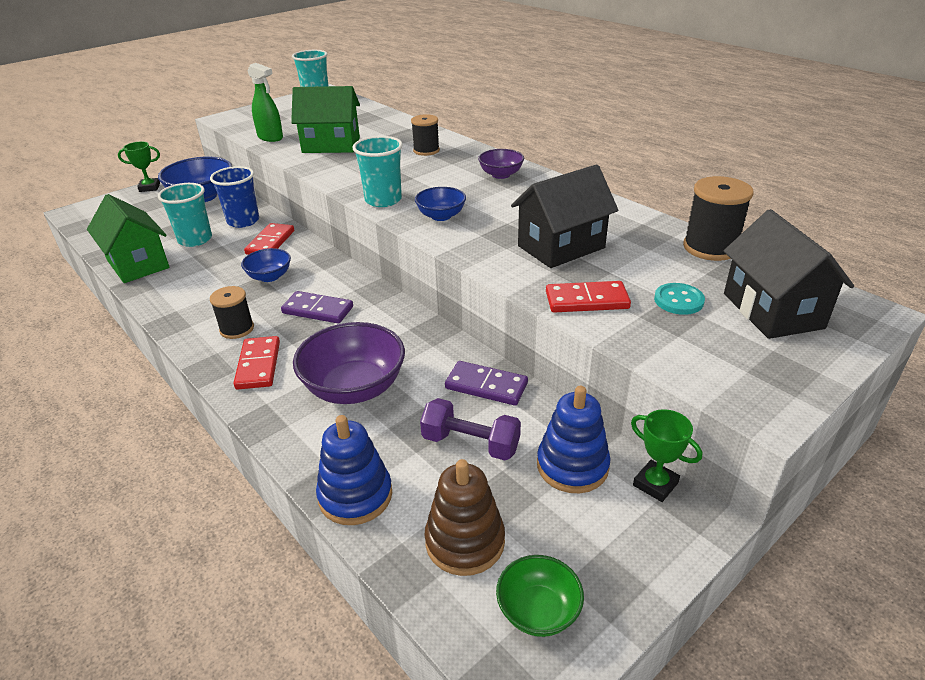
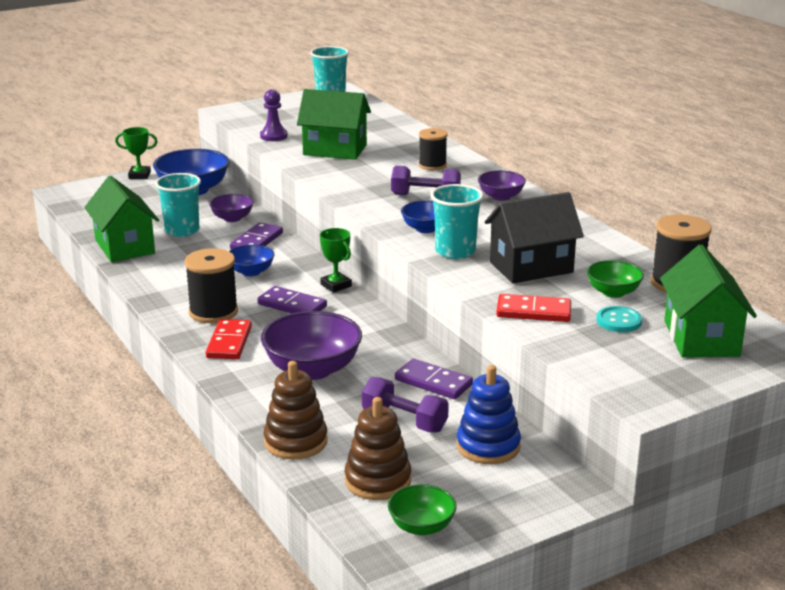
camera: 10 degrees right, 10 degrees down
blue cup [210,166,259,228] -> purple bowl [209,194,254,222]
black spool [210,286,254,339] -> black spool [184,248,238,323], size x1.51
red domino [244,223,294,255] -> purple domino [230,222,283,249]
green spray bottle [247,63,283,142] -> purple pawn [260,89,288,141]
blue stacking toy [316,415,392,525] -> brown stacking toy [264,361,328,459]
turquoise cup [352,136,403,207] -> turquoise cup moved to [431,184,483,259]
green trophy [631,409,702,502] -> green trophy moved to [320,228,352,293]
black house [724,209,854,339] -> green house [660,245,757,358]
none -> purple dumbbell [391,166,461,195]
none -> green bowl [587,260,644,298]

